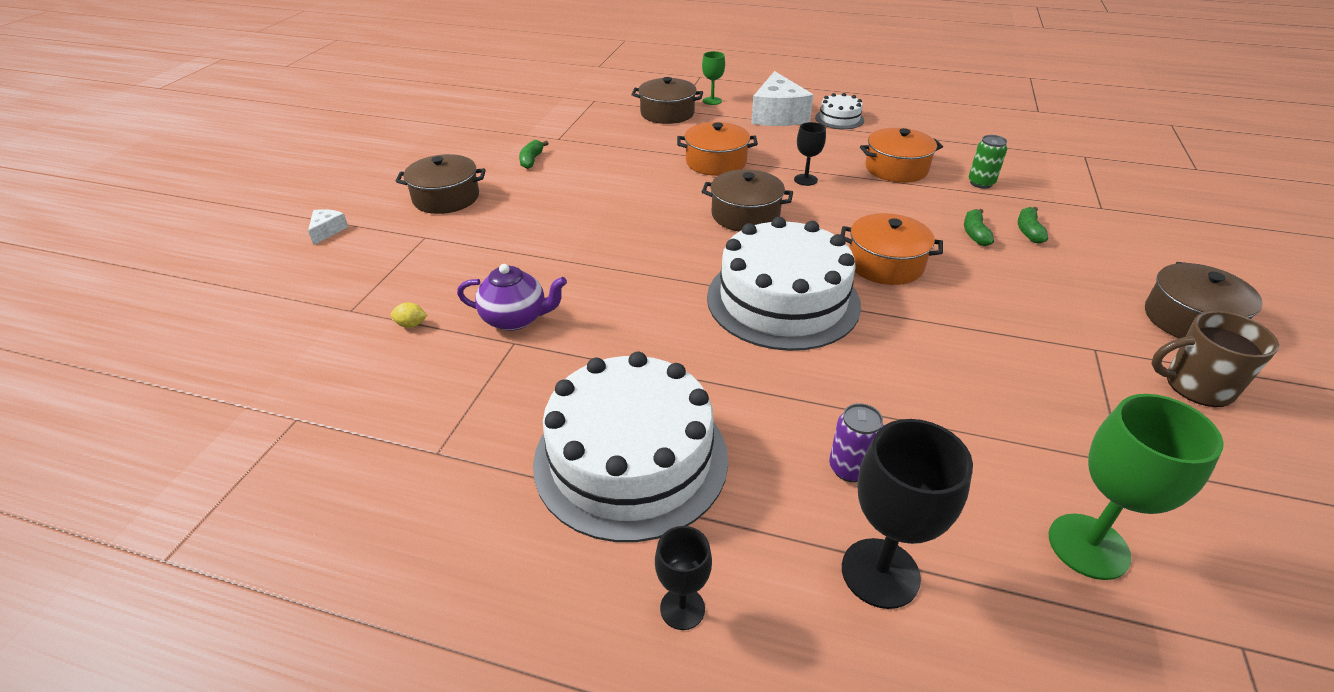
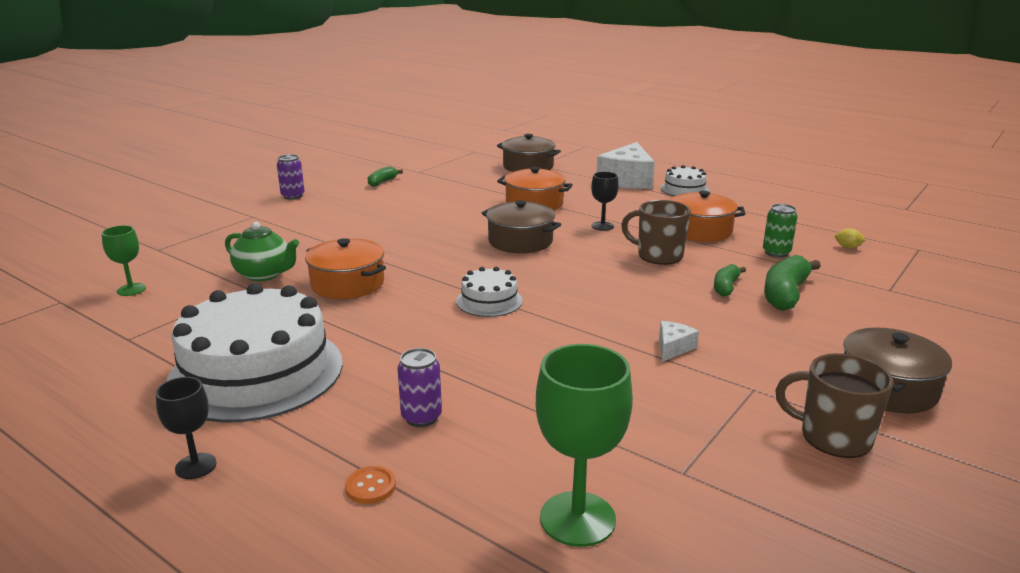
camera: 20 degrees right, 15 degrees down
white cheese [308,209,348,245] -> white cheese moved to [659,321,699,362]
yellow lemon [391,302,427,328] -> yellow lemon moved to [835,228,866,248]
brown pot [395,154,486,214] -> purple can [277,154,305,199]
purple teapot [457,264,567,331] -> green teapot [225,222,299,281]
green goblet [702,51,725,105] -> green goblet moved to [102,225,146,296]
white cake [707,217,861,351] -> white cake [456,267,523,317], size x0.46
orange pot [841,213,943,285] -> orange pot moved to [305,238,386,299]
black goblet [842,419,973,609] -> orange button [345,466,396,504]
green banana [1018,207,1048,244] -> green banana [764,255,821,311], size x1.69
none -> brown mug [621,200,691,265]

